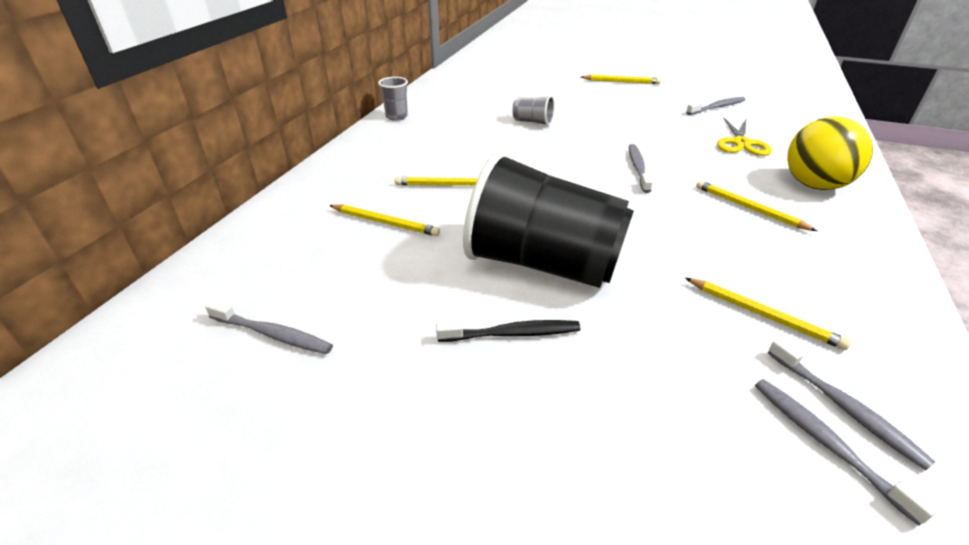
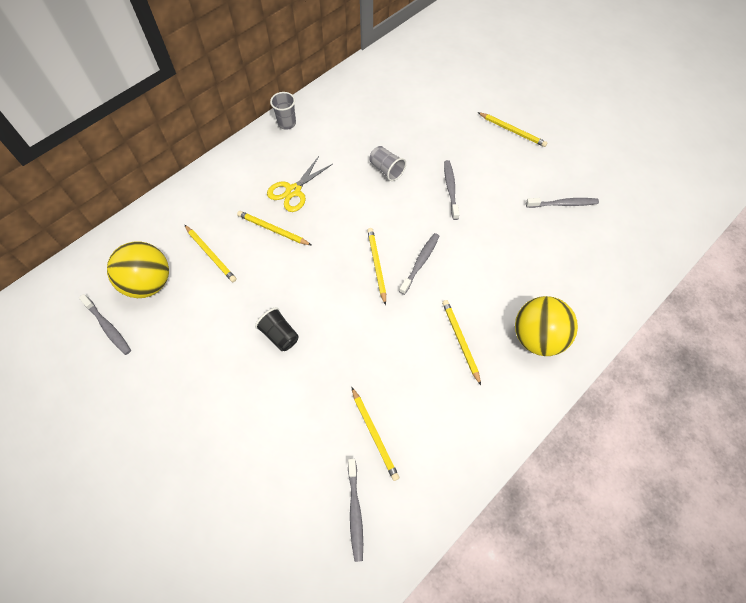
camera: 25 degrees right, 25 degrees up
black toothbrush [436,320,580,342] -> none
black cup [463,151,634,288] -> black cup [255,308,299,351], size x0.41
yellow scissors [717,118,772,156] -> yellow scissors moved to [267,156,333,212]
grey toothbrush [755,379,939,526] -> grey toothbrush moved to [444,160,460,220]
none -> yellow ball [107,241,169,298]
none -> yellow pencil [367,228,386,305]

